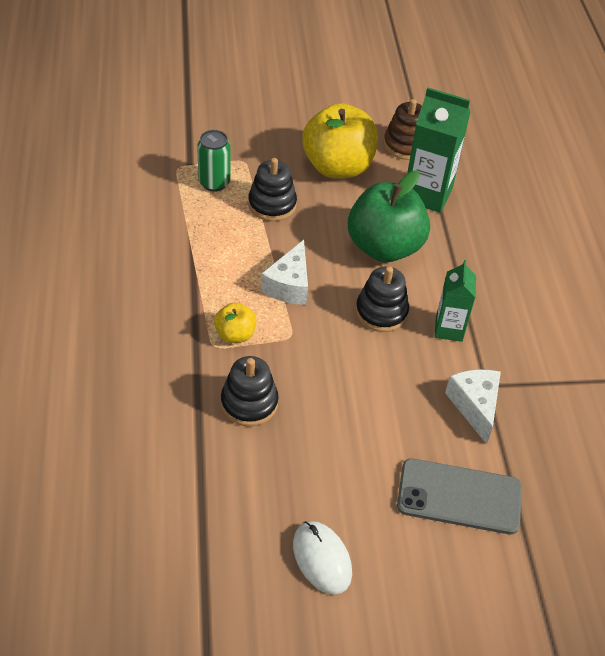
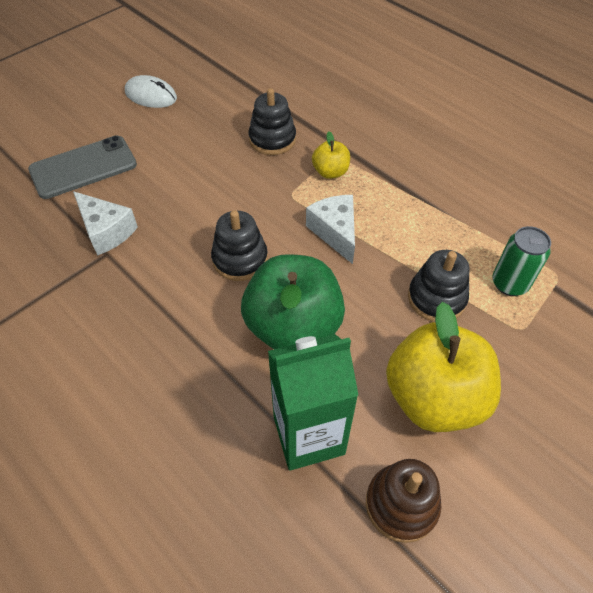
camera: 145 degrees right, 5 degrees up
green carton [434,260,476,342] -> none

